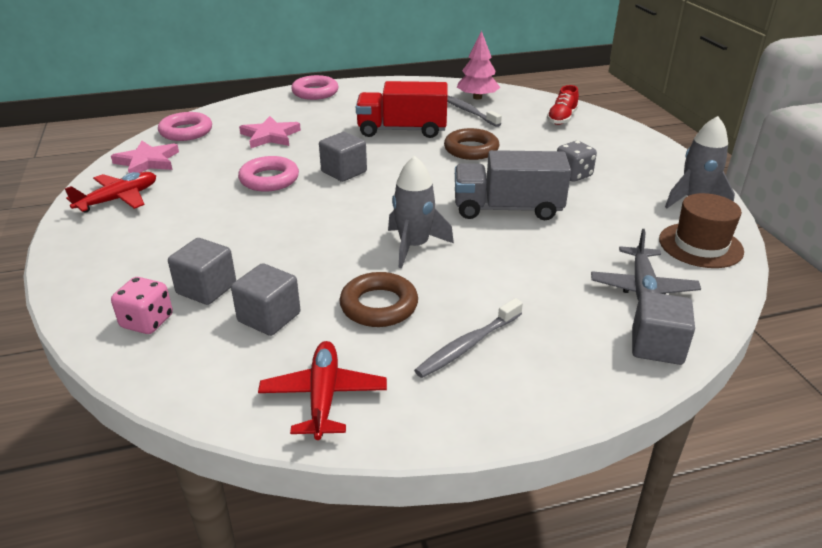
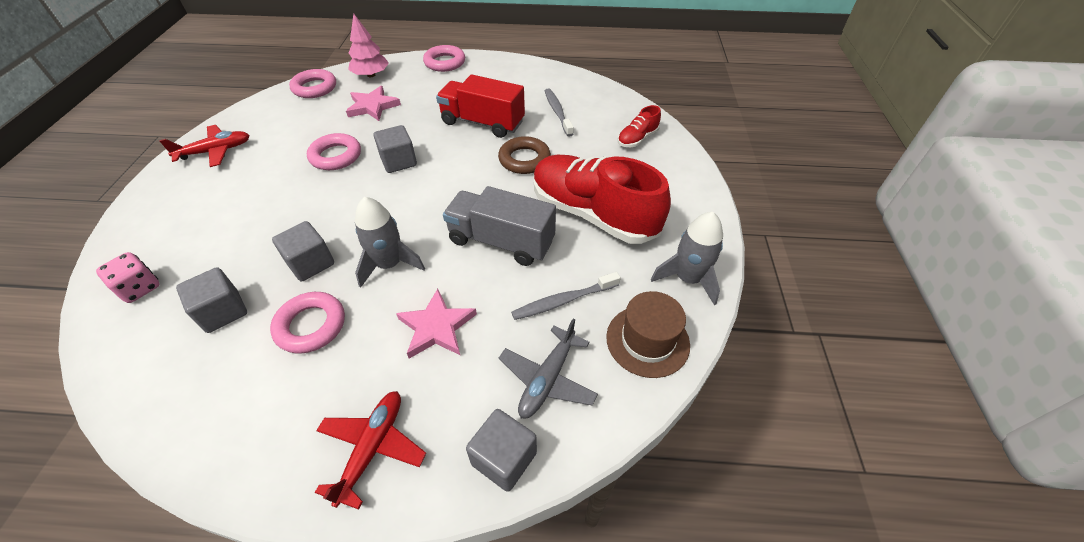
camera: 20 degrees right, 15 degrees up
pink star [111,141,179,173] -> pink star moved to [396,289,477,359]
grey cube [168,238,236,305] -> grey cube moved to [272,221,334,282]
red plane [258,341,387,440] -> red plane moved to [315,391,426,510]
brown ring [340,272,418,327] -> pink ring [270,292,345,354]
grey toothbrush [414,298,523,378] -> grey toothbrush moved to [511,272,621,320]
pink tree [457,30,501,100] -> pink tree moved to [348,14,389,77]
grey dice [557,141,597,182] -> red shoe [534,155,671,244]

